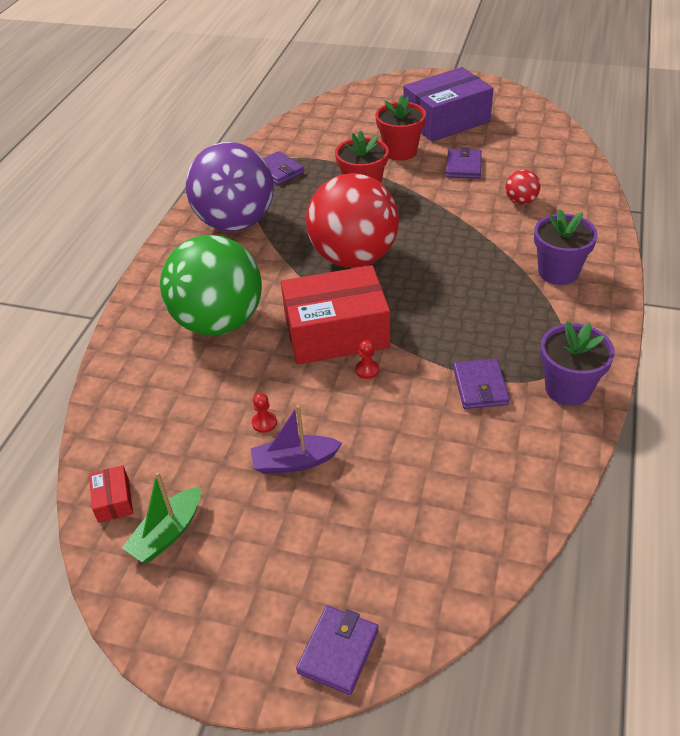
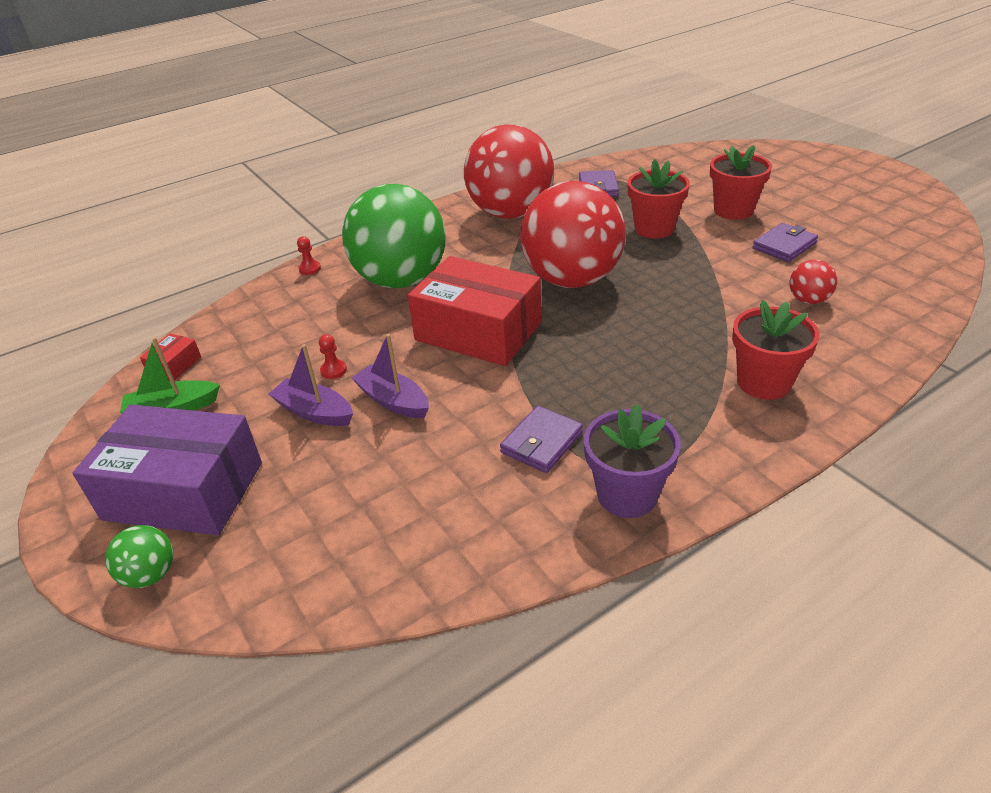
camera: 40 degrees right, 5 degrees down
purple ball [186,142,274,231] -> red ball [464,125,554,219]
purple wallet [296,606,378,695] -> green ball [105,525,173,588]
red pawn [355,340,379,379] -> red pawn moved to [297,236,321,275]
purple box [403,67,494,142] -> purple box moved to [73,405,262,535]
purple flower pot [534,209,598,285] -> red flower pot [732,300,820,400]
none -> purple boat [352,334,429,418]

